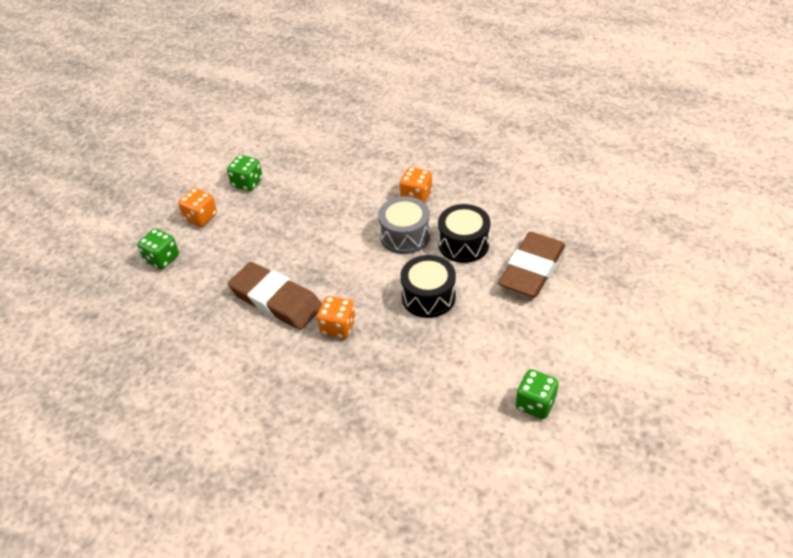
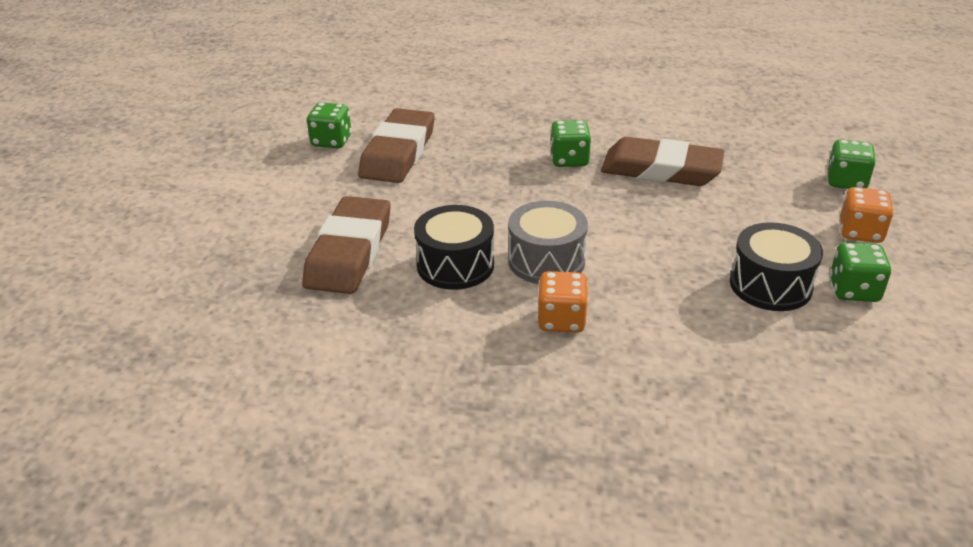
camera: 160 degrees right, 10 degrees down
orange dice [317,296,356,339] -> green dice [550,120,591,167]
black drum [400,255,456,318] -> black drum moved to [730,222,823,311]
none -> brown eraser [358,108,435,183]

